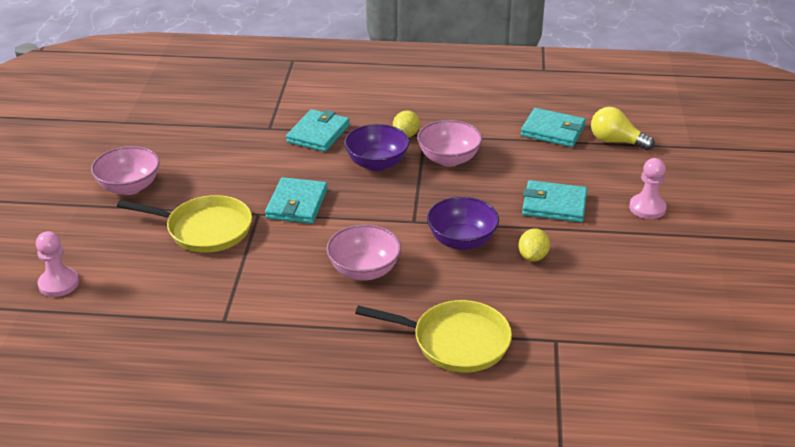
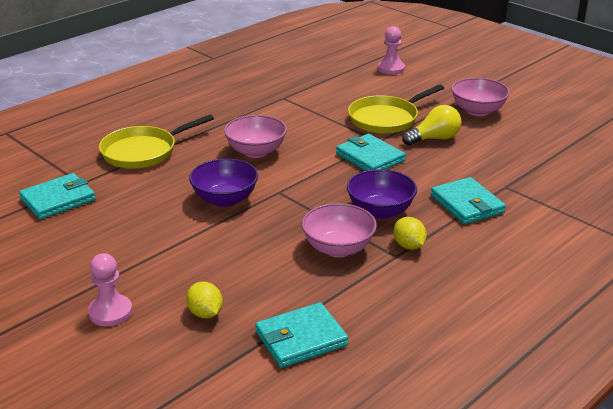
camera: 130 degrees right, 5 degrees down
yellow lemon [519,228,550,262] -> yellow lemon moved to [186,282,223,319]
turquoise wallet [522,180,587,223] -> turquoise wallet moved to [19,173,96,219]
yellow light bulb [591,107,655,150] -> yellow light bulb moved to [402,105,461,145]

